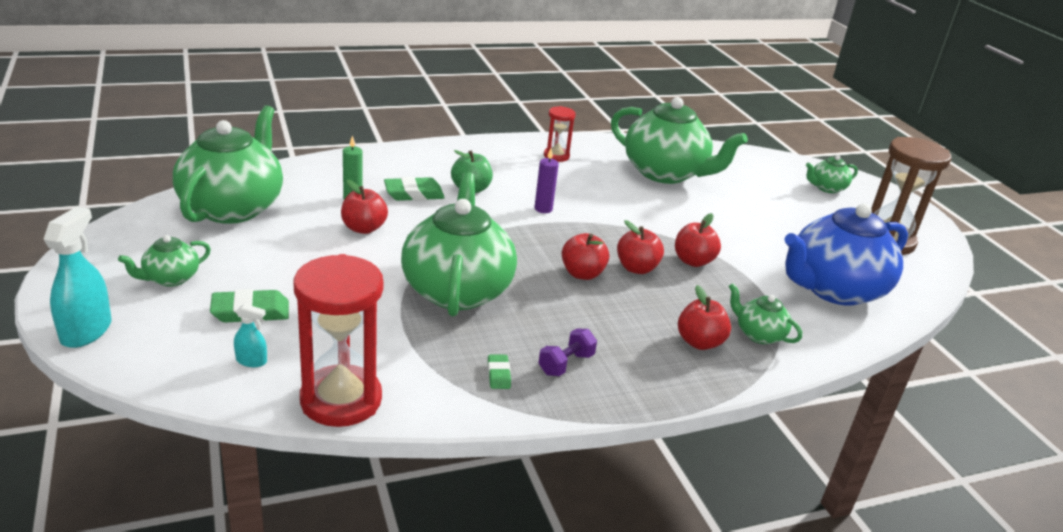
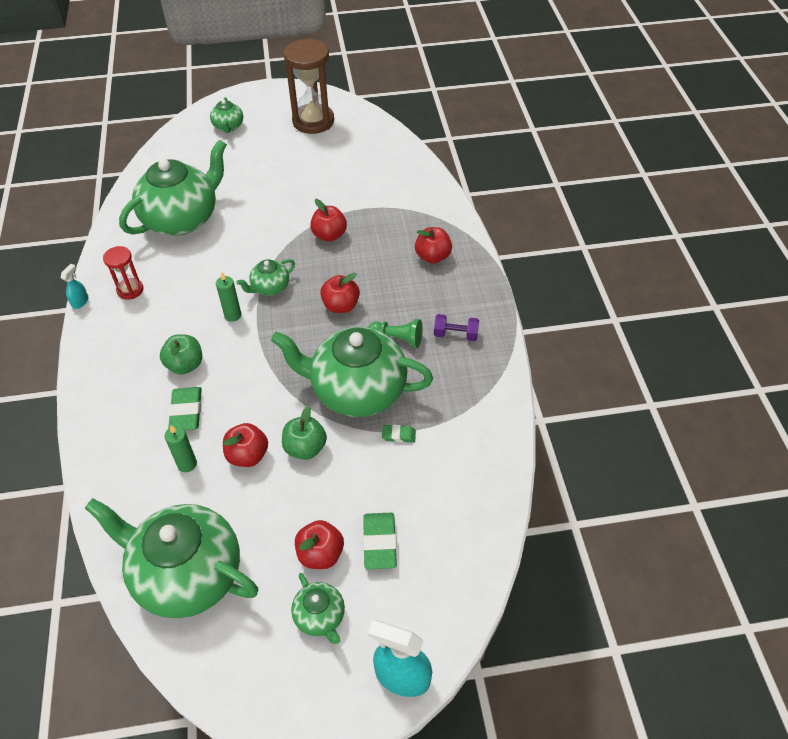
camera: 75 degrees left, 20 degrees up
turquoise spray bottle [234,304,267,367] -> turquoise spray bottle moved to [61,264,88,309]
red hourglass [294,254,383,427] -> none
green eraser [488,355,511,389] -> green eraser moved to [382,424,416,443]
purple candle [534,149,559,213] -> green candle [216,272,241,322]
purple dumbbell [538,329,597,376] -> purple dumbbell turned 45 degrees counterclockwise [434,314,479,341]
red apple [617,220,664,274] -> red apple moved to [295,520,344,569]
green teapot [729,283,802,344] -> green teapot moved to [237,259,295,296]
blue teapot [785,204,908,306] -> none
none -> green apple [282,406,327,460]
none -> green pawn [368,319,423,348]

